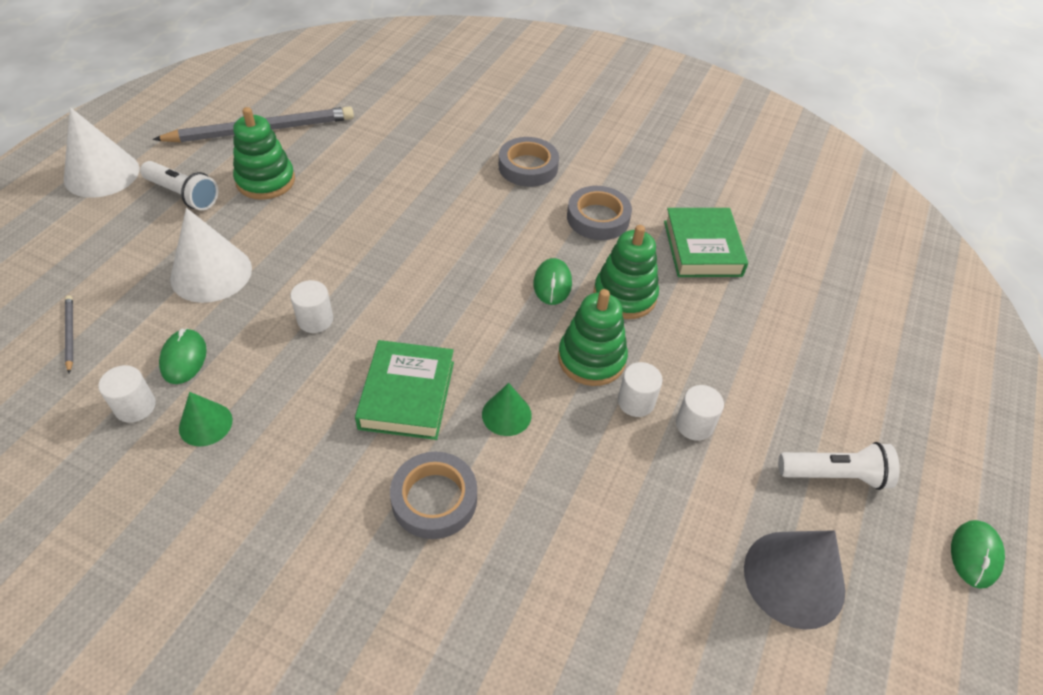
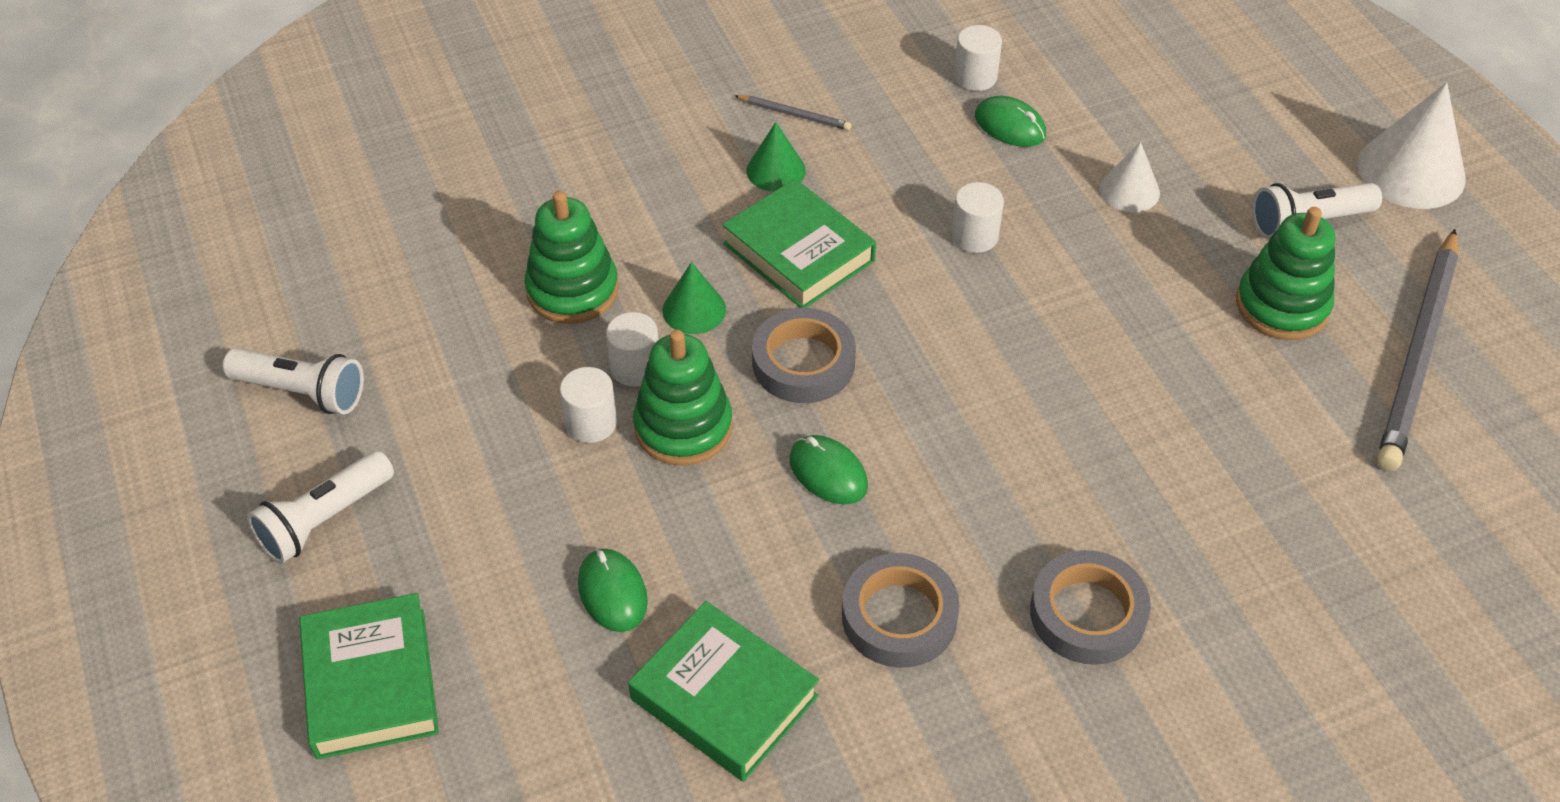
camera: 135 degrees right, 0 degrees up
grey pencil [65,295,73,373] -> grey pencil moved to [734,95,851,130]
white cone [170,208,252,303] -> white cone [1100,142,1160,212], size x0.56
green cone [179,392,233,446] -> green cone moved to [746,122,806,191]
grey tape [390,452,477,539] -> grey tape moved to [752,308,856,403]
green stacking toy [594,225,659,319] -> green stacking toy moved to [524,191,619,324]
white cylinder [676,385,724,441] -> white cylinder moved to [606,312,659,387]
grey cone [744,530,846,630] -> white flashlight [223,348,364,414]
green mouse [951,520,1005,589] -> green mouse moved to [578,549,648,632]
none -> green book [299,593,439,760]

